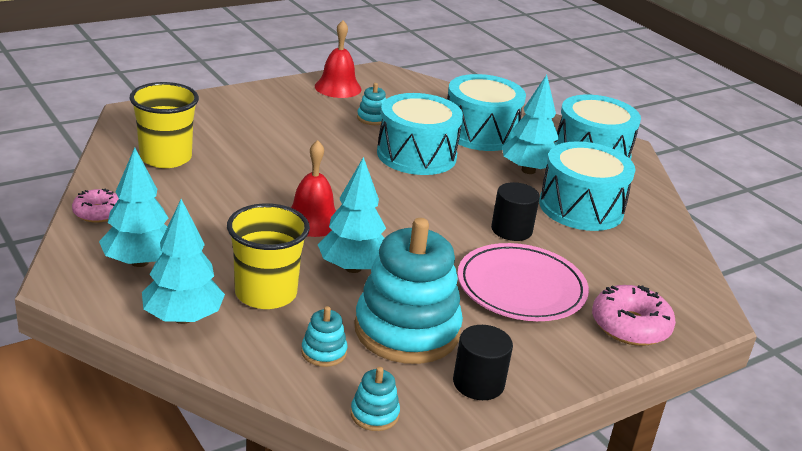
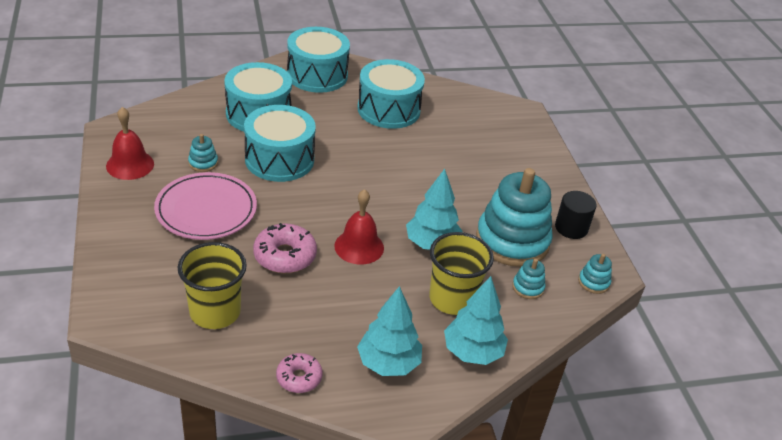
camera: 70 degrees left, 10 degrees up
pink plate [457,243,589,321] -> pink plate moved to [154,172,257,240]
black cylinder [491,182,540,241] -> none
turquoise tree [502,75,559,174] -> none
pink donut [592,285,676,346] -> pink donut moved to [253,223,317,273]

